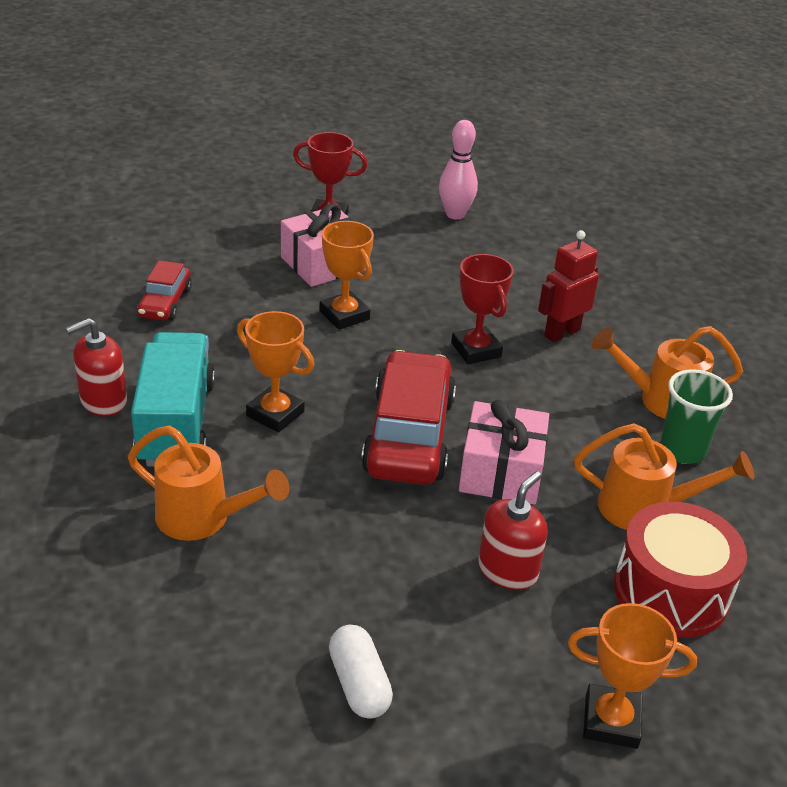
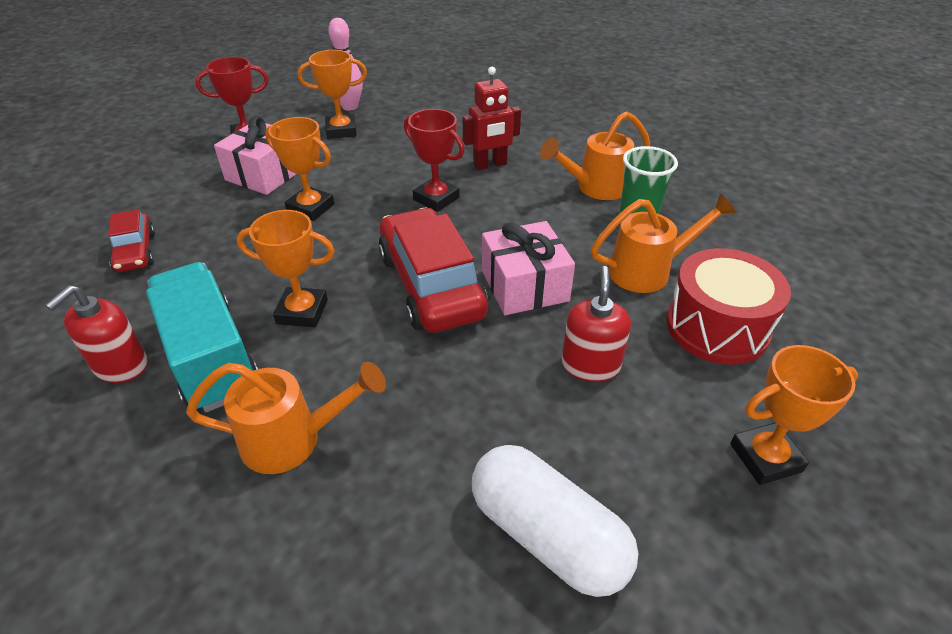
camera: 25 degrees left, 5 degrees up
white capsule [329,625,393,719] -> white capsule [472,445,639,597], size x1.64
red robot [538,230,599,343] -> red robot turned 135 degrees counterclockwise [463,67,521,170]
none -> orange trophy [298,50,367,139]

